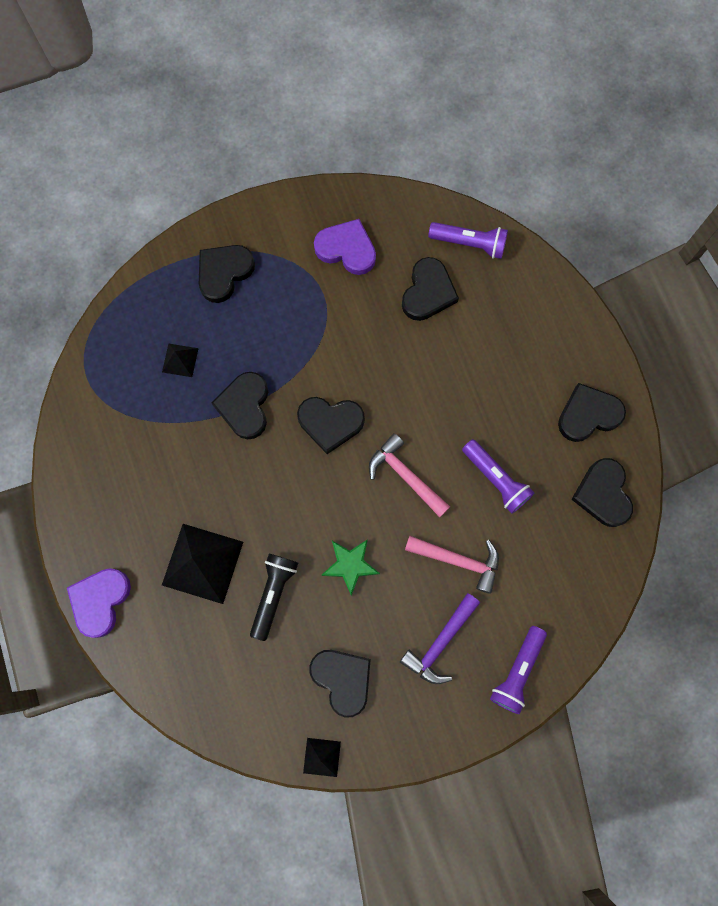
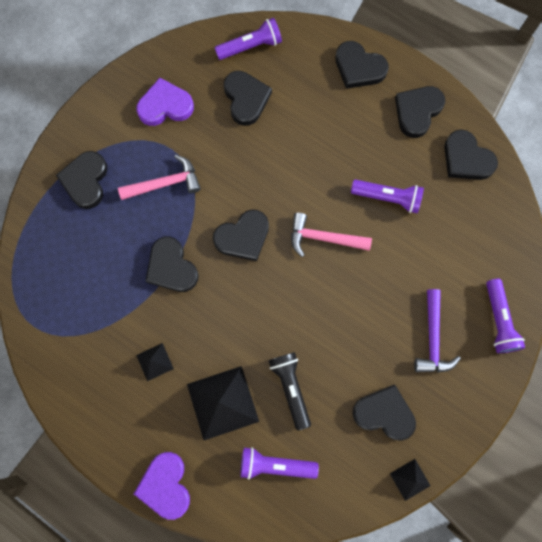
camera: 35 degrees left, 0 degrees up
black pyramid [162,344,199,377] -> black pyramid moved to [136,343,174,381]
green star [322,539,380,596] -> none
pink hammer [405,536,499,594] -> pink hammer moved to [118,155,201,200]
none -> purple flashlight [240,447,319,480]
none -> black heart [335,41,389,89]

